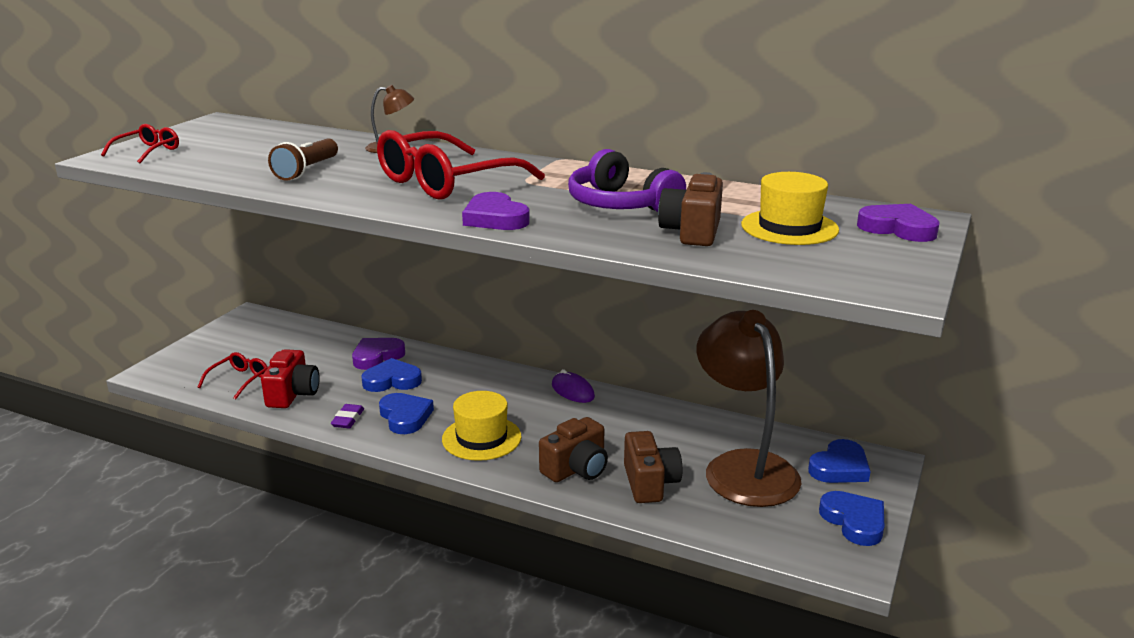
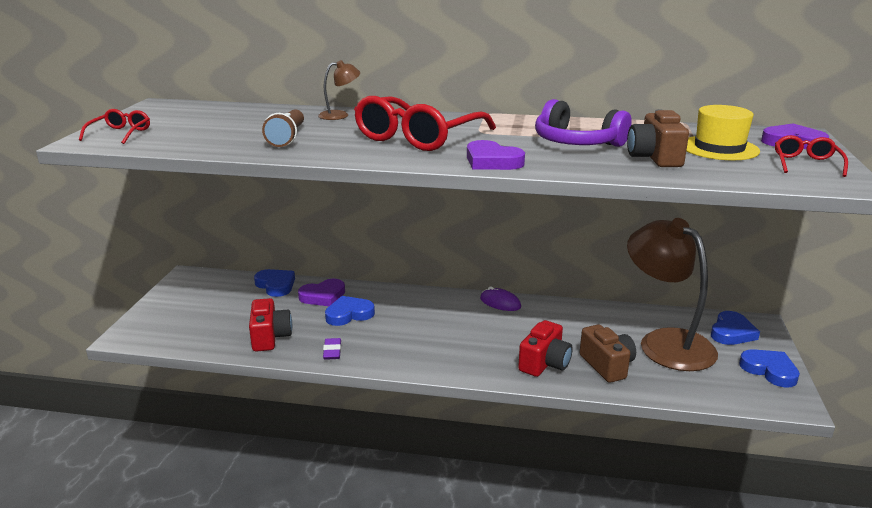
camera: 15 degrees left, 0 degrees up
red glasses [198,352,268,400] -> red glasses moved to [775,135,848,177]
purple heart [352,338,405,370] -> purple heart turned 150 degrees counterclockwise [298,279,345,306]
blue heart [379,393,434,434] -> blue heart moved to [254,269,295,297]
yellow hat [442,391,522,461] -> none
brown camera [539,417,608,482] -> red camera [518,320,573,377]

